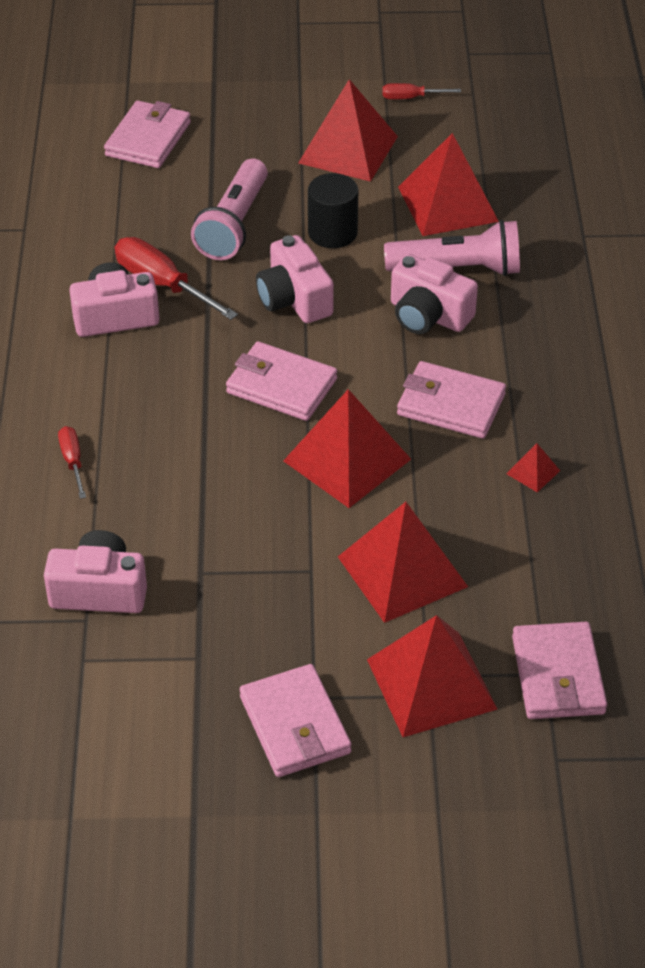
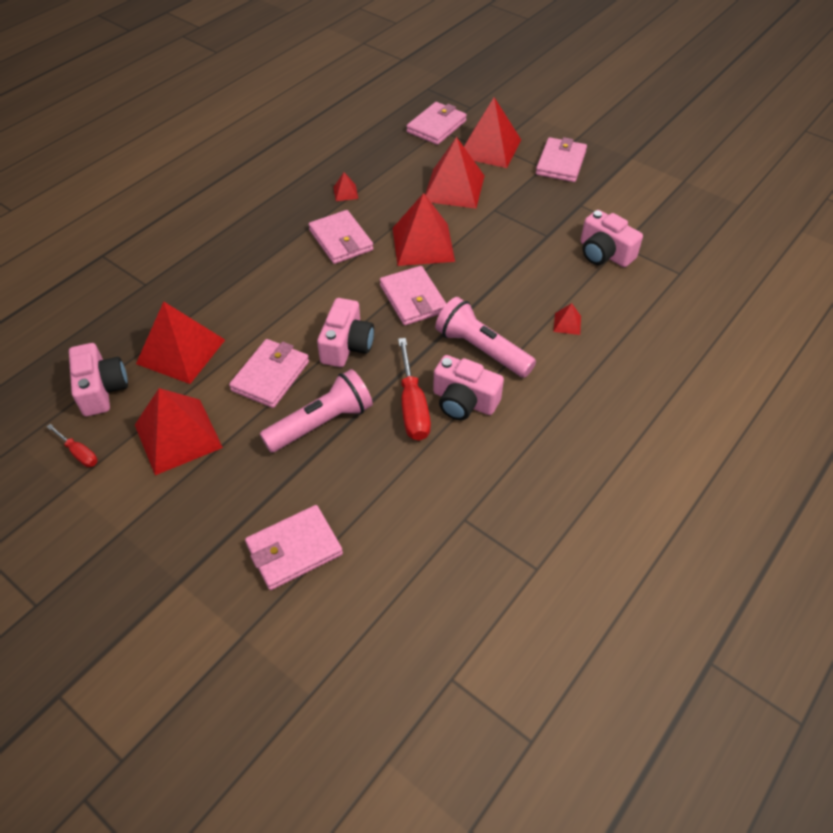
camera: 140 degrees left, 5 degrees up
red screwdriver [58,426,86,499] -> red pyramid [553,303,581,335]
black cylinder [308,173,358,248] -> pink wallet [229,339,309,408]
pink flashlight [384,220,520,276] -> pink flashlight moved to [435,297,536,378]
pink camera [391,254,478,334] -> pink camera moved to [69,343,128,416]

